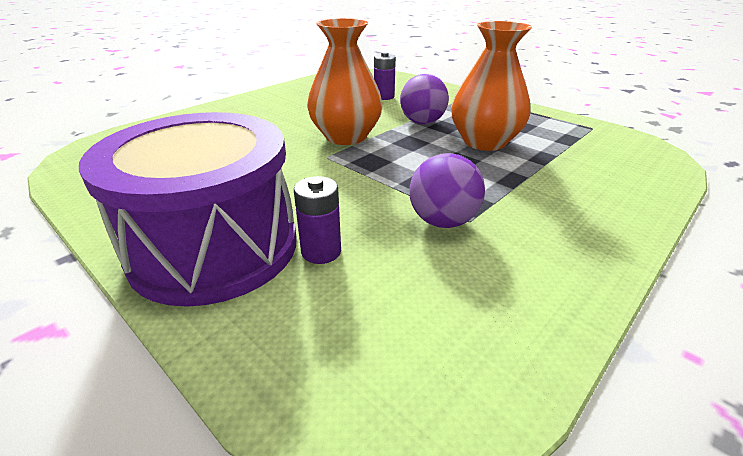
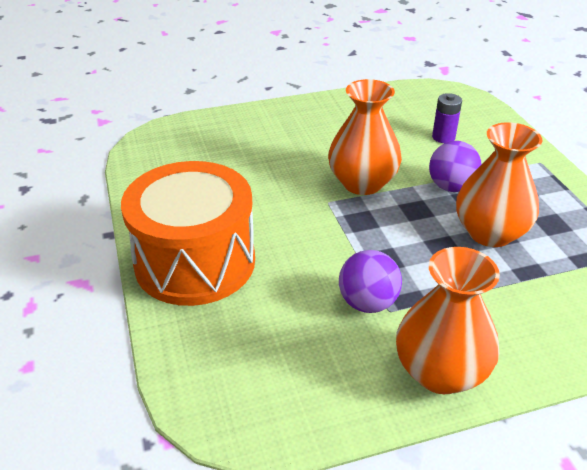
camera: 30 degrees right, 5 degrees up
purple drum [79,112,297,307] -> orange drum [121,161,255,306]
purple battery [294,176,341,264] -> none
none -> orange vase [396,247,500,394]

